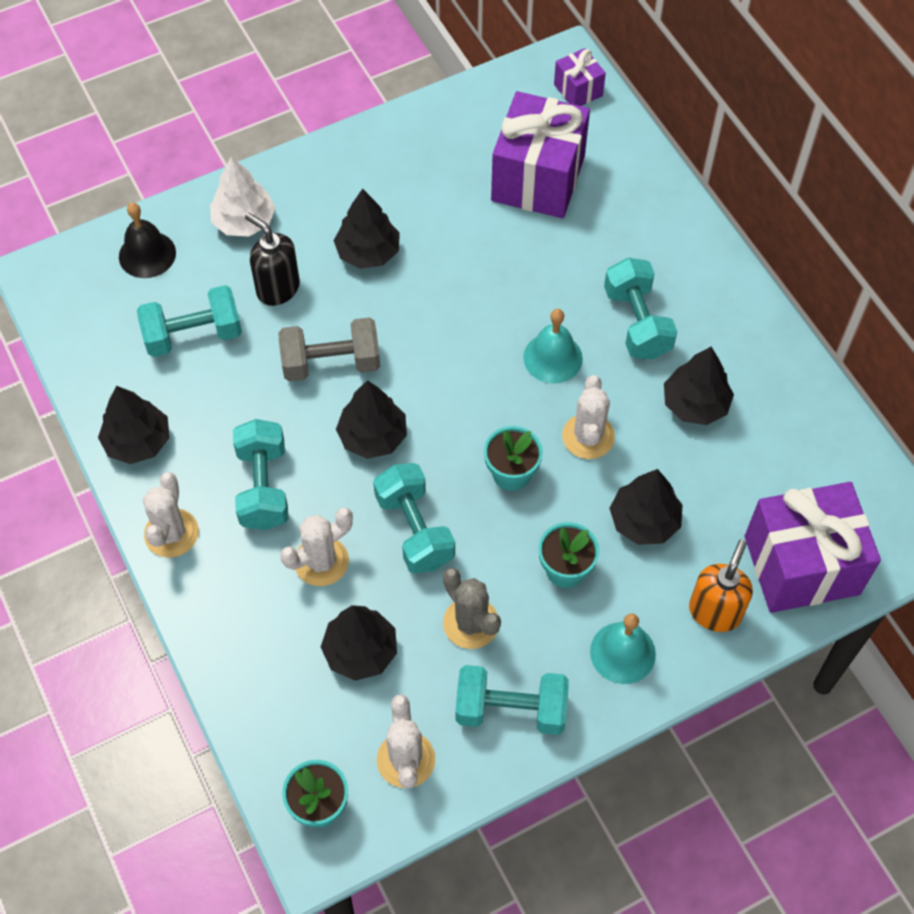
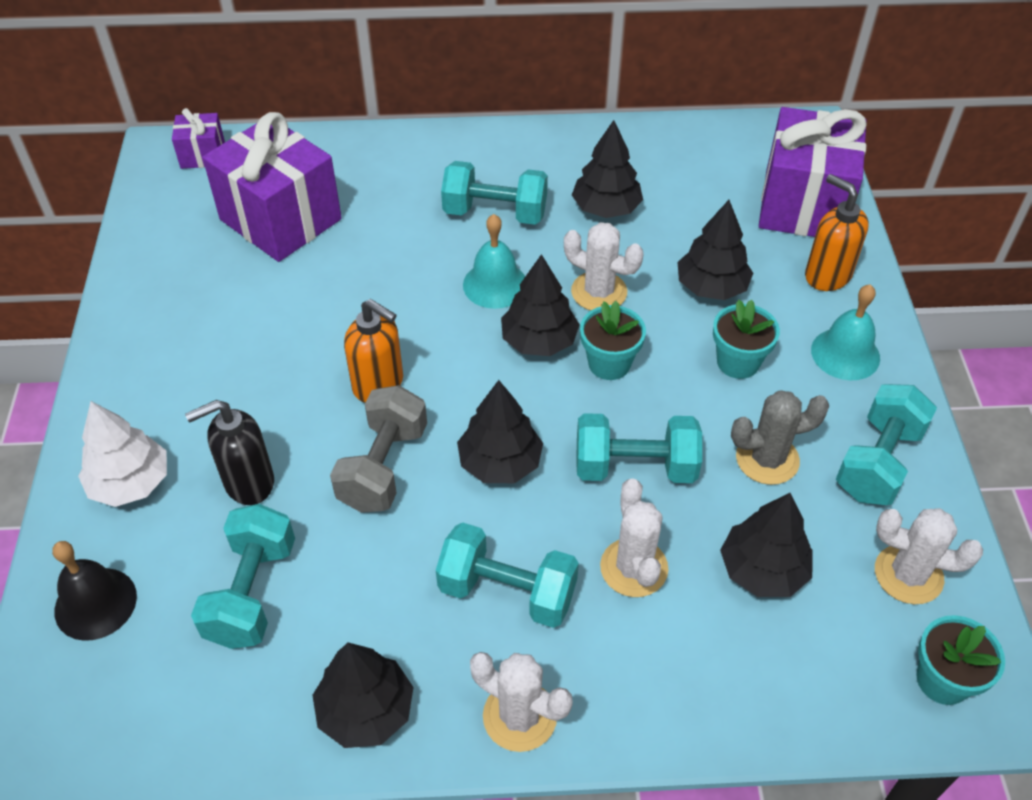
camera: 65 degrees left, 10 degrees down
black tree [334,189,400,269] -> black tree moved to [501,254,580,356]
none -> orange soap dispenser [344,299,403,403]

